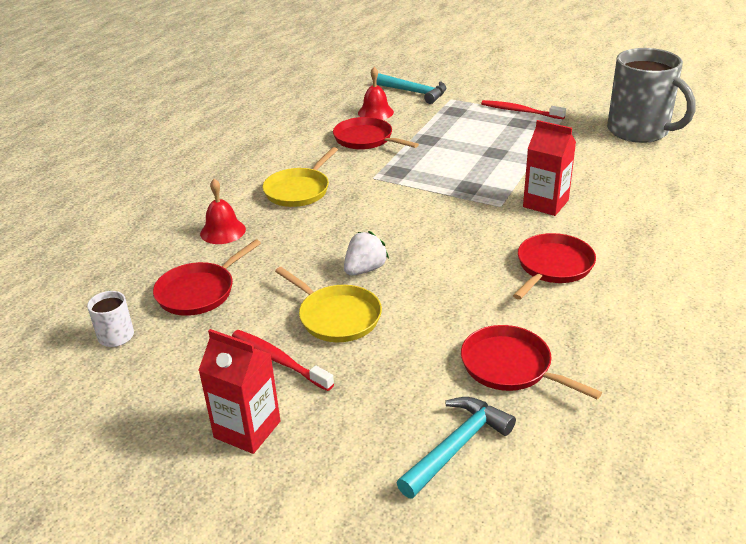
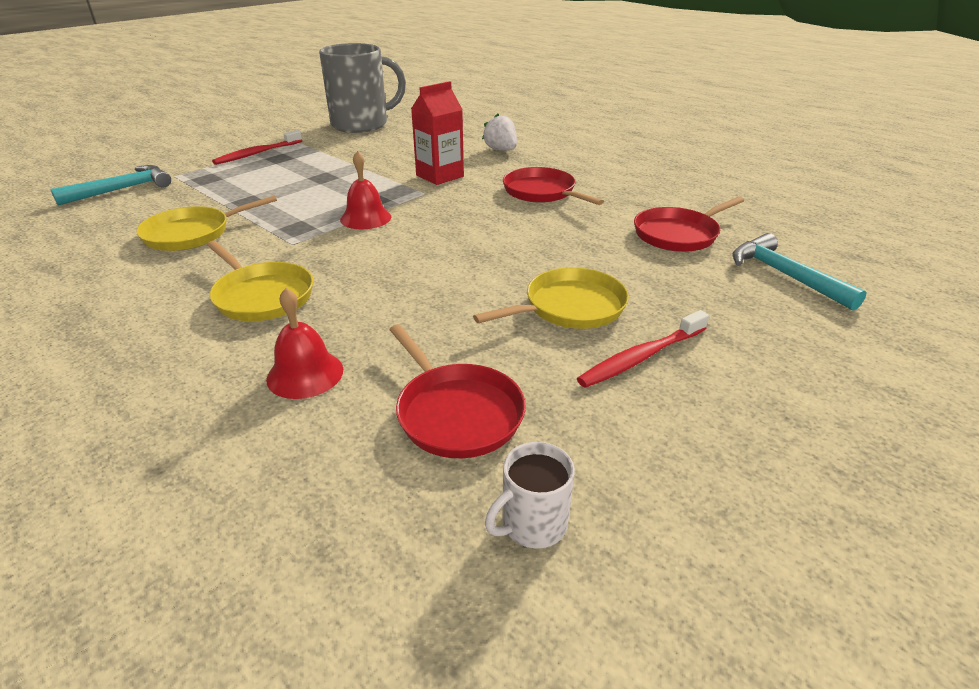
camera: 75 degrees left, 0 degrees up
red carton [198,329,280,454] -> none
red pan [333,117,419,150] -> yellow pan [136,196,277,251]
white strawberry [344,231,389,275] -> white strawberry moved to [482,114,517,151]
red bell [358,67,394,120] -> red bell moved to [340,151,391,229]

